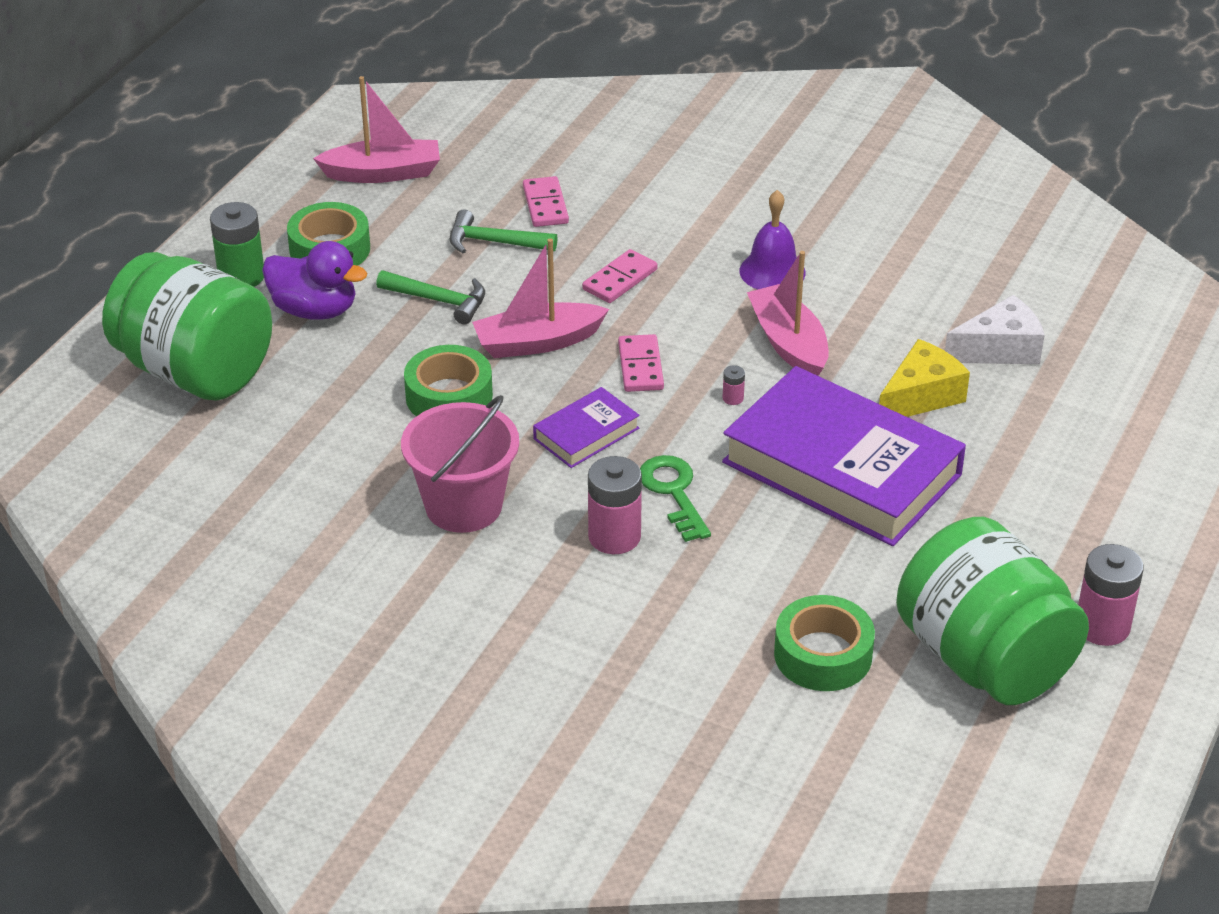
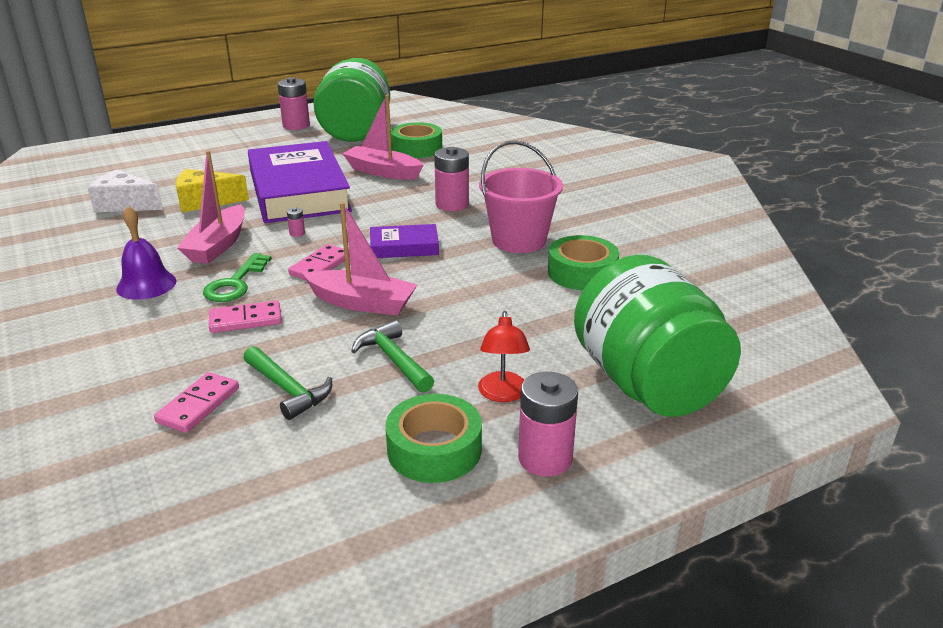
camera: 145 degrees left, 10 degrees down
green battery [210,202,264,287] -> pink battery [518,372,578,476]
purple duck [262,241,367,320] -> red lamp [478,311,530,402]
pink boat [313,76,440,183] -> pink boat moved to [342,95,424,180]
green tape [404,345,493,416] -> green tape moved to [548,235,619,290]
green key [640,455,711,542] -> green key moved to [203,253,272,302]

